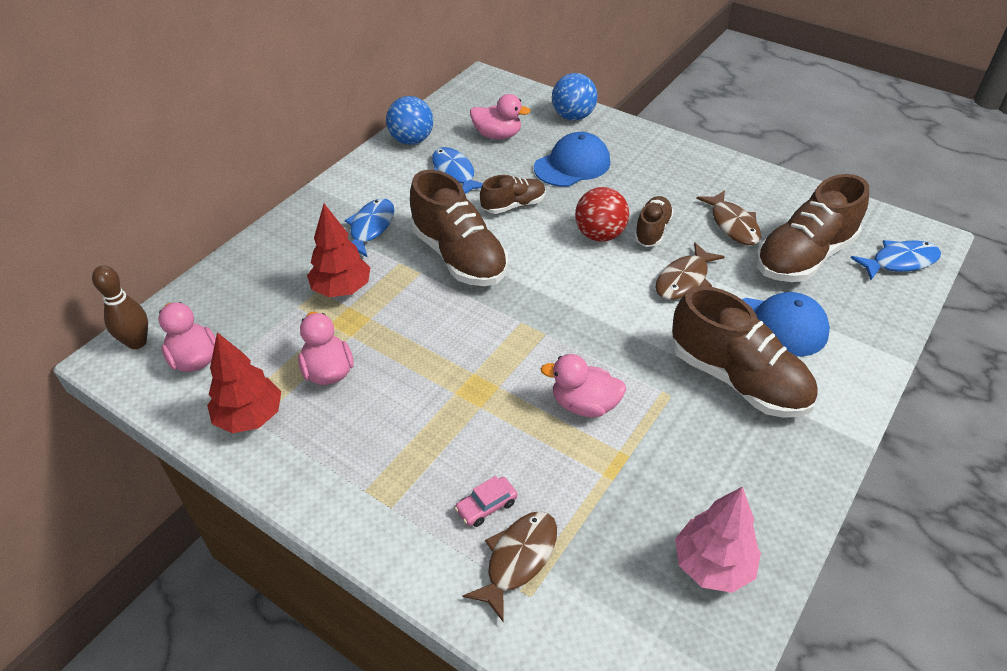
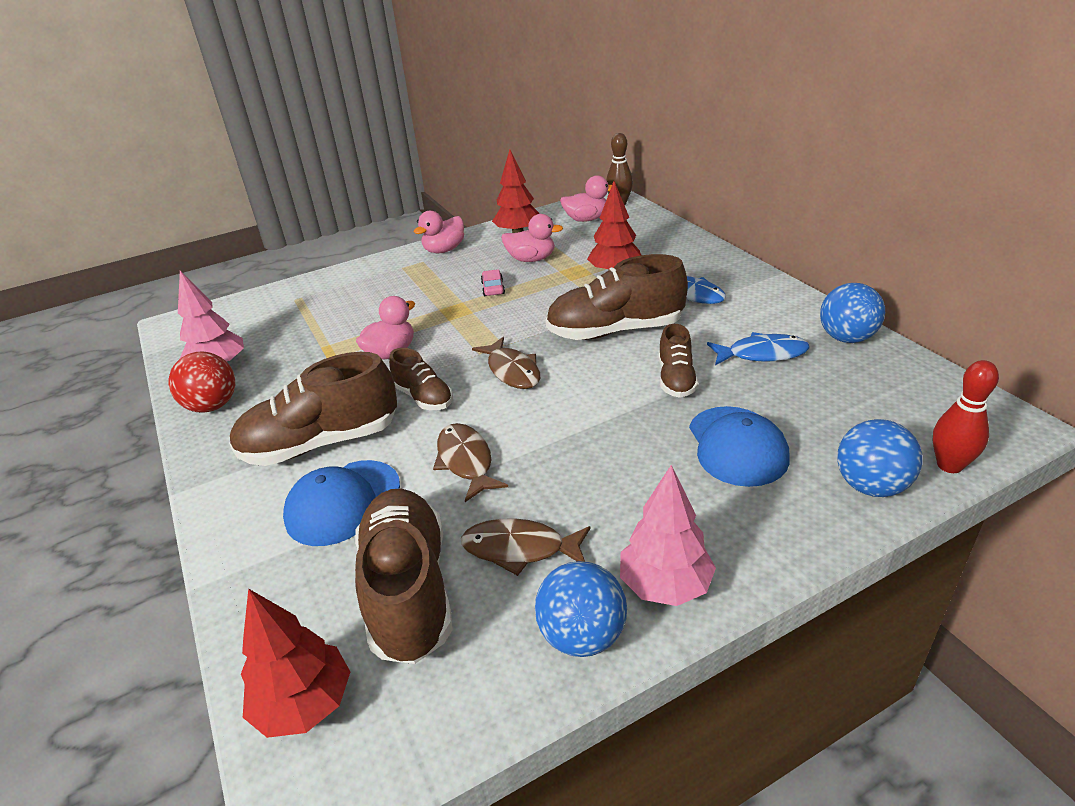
camera: 120 degrees right, 10 degrees down
pink car [455,476,518,527] -> pink car moved to [481,269,505,296]
brown fish [463,511,557,623] -> brown fish moved to [472,337,540,389]
pink duck [470,94,531,139] -> pink duck moved to [414,211,464,253]
red ball [575,187,629,242] -> red ball moved to [169,351,235,413]
brown shoe [634,196,674,247] -> brown shoe moved to [389,348,453,410]
blue fish [851,240,941,280] -> red tree [241,588,350,738]
none -> blue ball [535,561,627,657]
none -> pink tree [620,465,716,606]
none -> red bowling pin [933,360,999,473]

